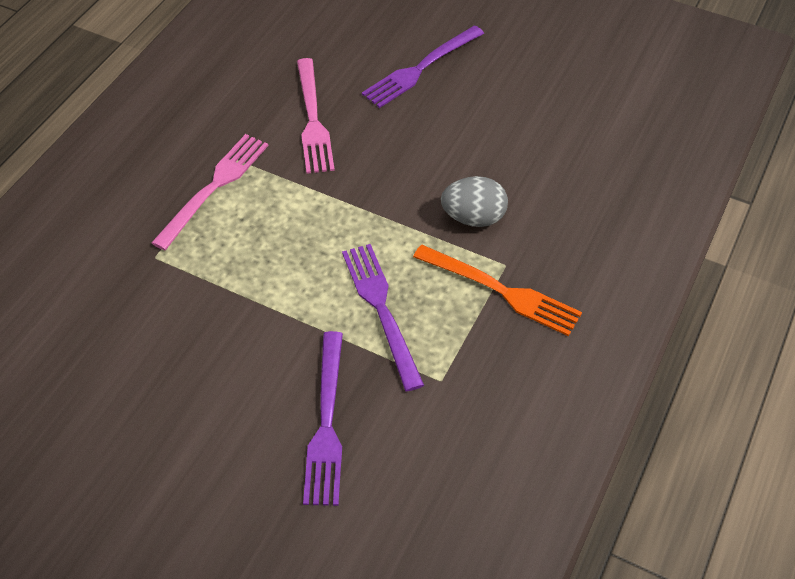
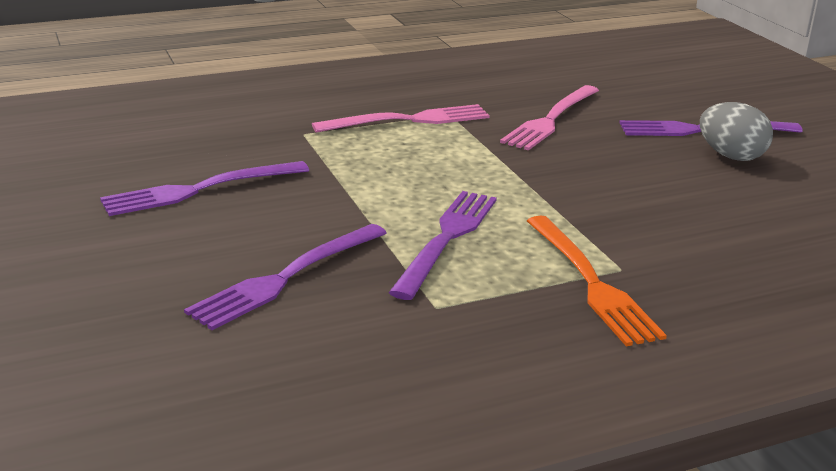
camera: 40 degrees right, 25 degrees down
grey egg [441,176,508,227] -> grey egg moved to [700,102,773,161]
none -> purple fork [100,161,309,216]

